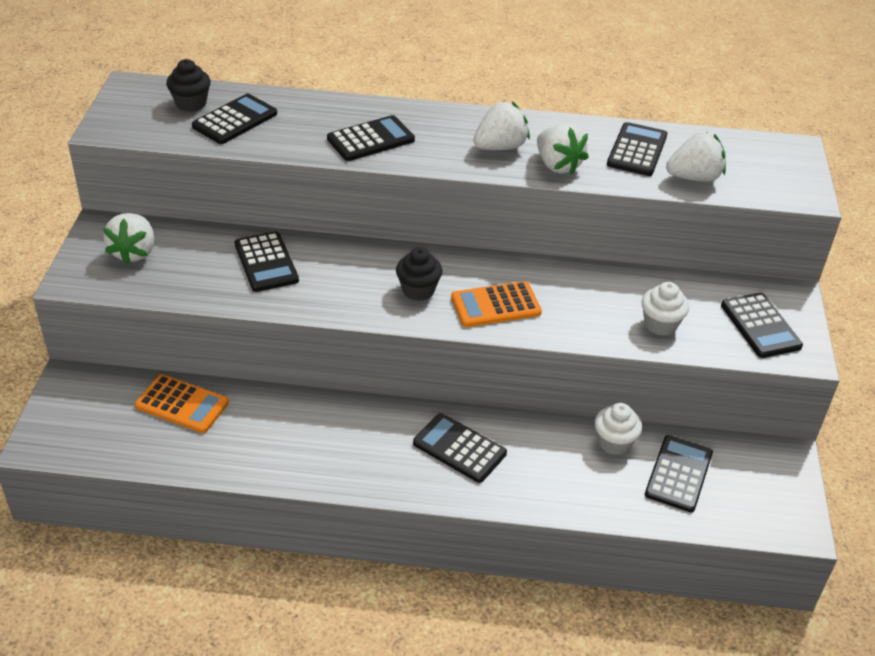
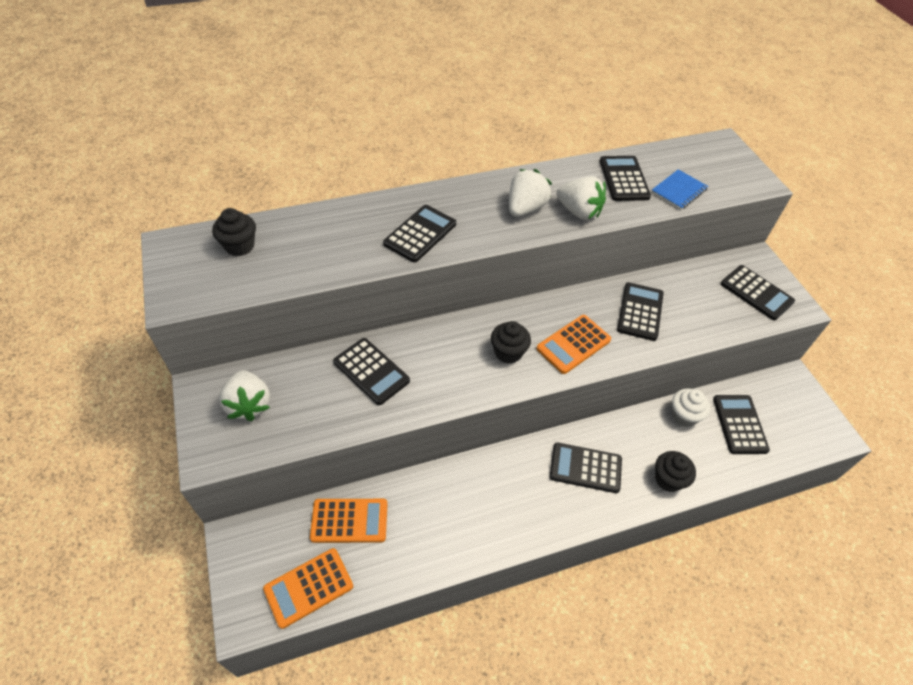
camera: 25 degrees left, 10 degrees up
black calculator [192,94,277,144] -> black calculator moved to [617,282,663,341]
white cupcake [642,282,689,336] -> none
white strawberry [666,132,726,182] -> blue notebook [651,169,708,210]
none -> orange calculator [263,548,353,629]
none -> black cupcake [655,451,696,492]

